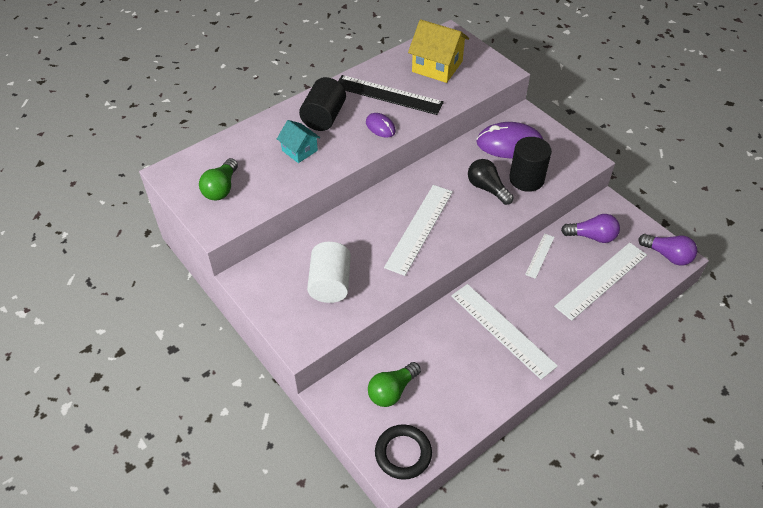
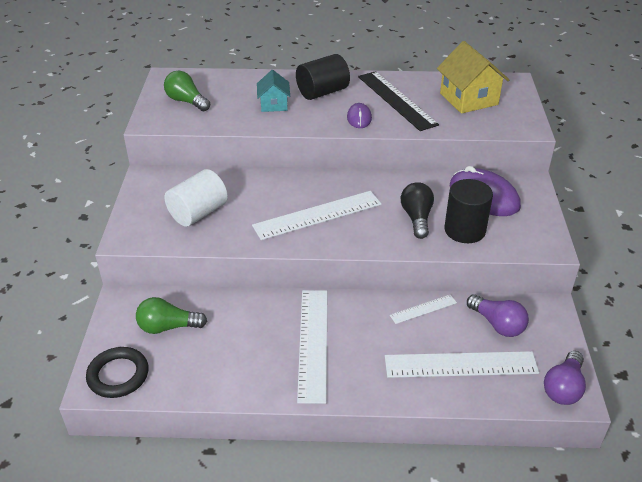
camera: 40 degrees right, 10 degrees down
green light bulb [199,158,238,200] -> green light bulb turned 75 degrees clockwise [164,71,210,111]
purple light bulb [638,234,697,265] -> purple light bulb turned 45 degrees clockwise [544,351,586,405]

